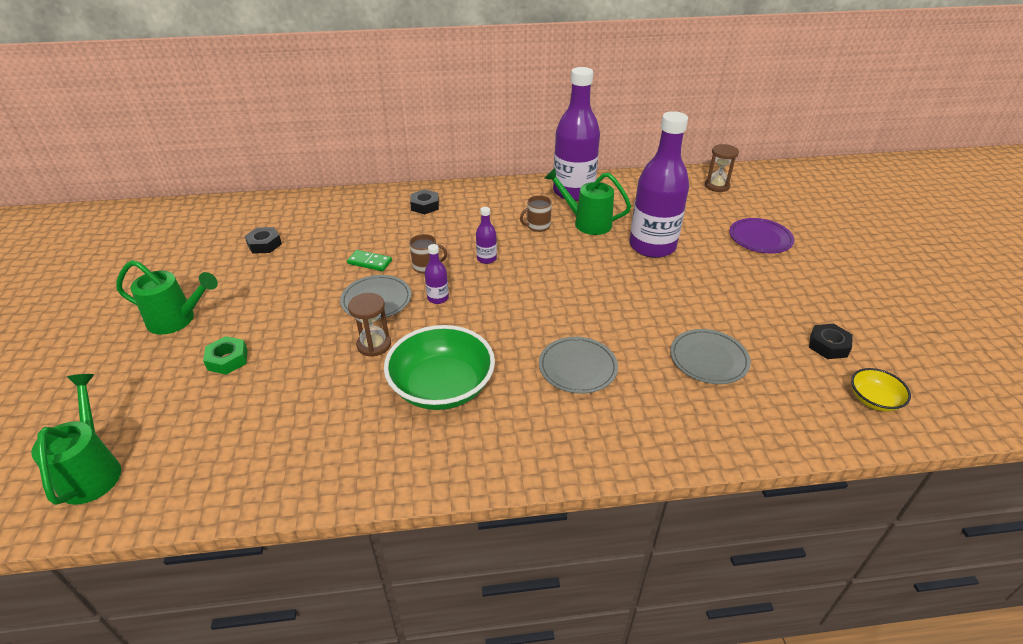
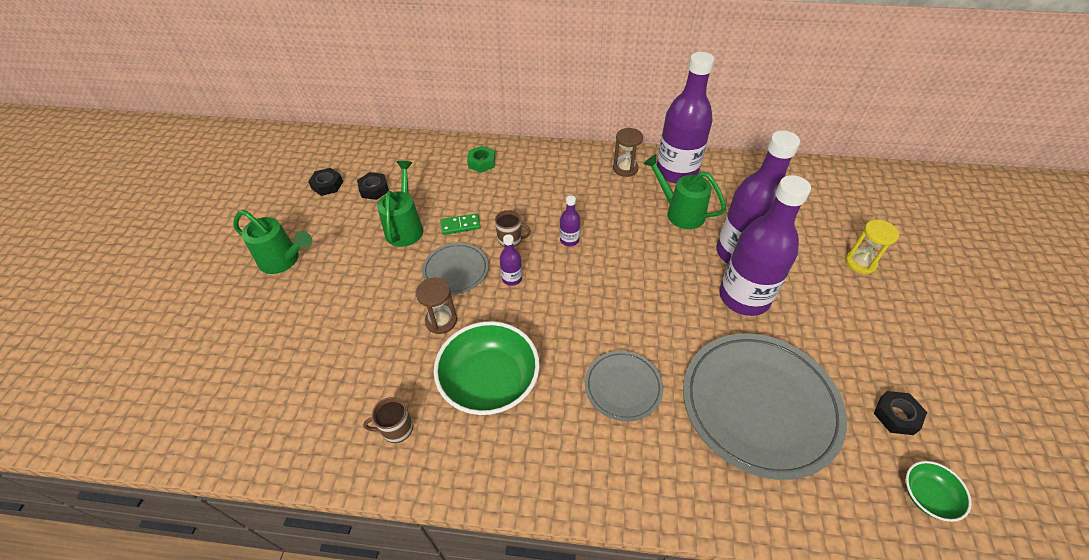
camera: 15 degrees right, 10 degrees up
green watering can [31,374,121,505] -> green watering can moved to [377,161,423,247]
green nut [203,336,247,375] -> green nut moved to [467,146,495,173]
green domino [347,250,392,271] -> green domino turned 45 degrees counterclockwise [440,213,481,235]
black nut [410,189,439,214] -> black nut moved to [308,168,343,196]
brown mug [520,195,552,232] -> brown mug moved to [363,397,413,443]
grey plate [670,329,751,384] -> grey plate [683,333,847,480], size x1.95
brown hourglass [705,144,739,192] -> brown hourglass moved to [613,128,643,177]
purple plate [729,218,794,253] -> yellow hourglass [845,220,899,274]
yellow bowl [851,368,911,412] -> green bowl [906,461,972,522]
none -> purple bottle [719,175,811,316]

